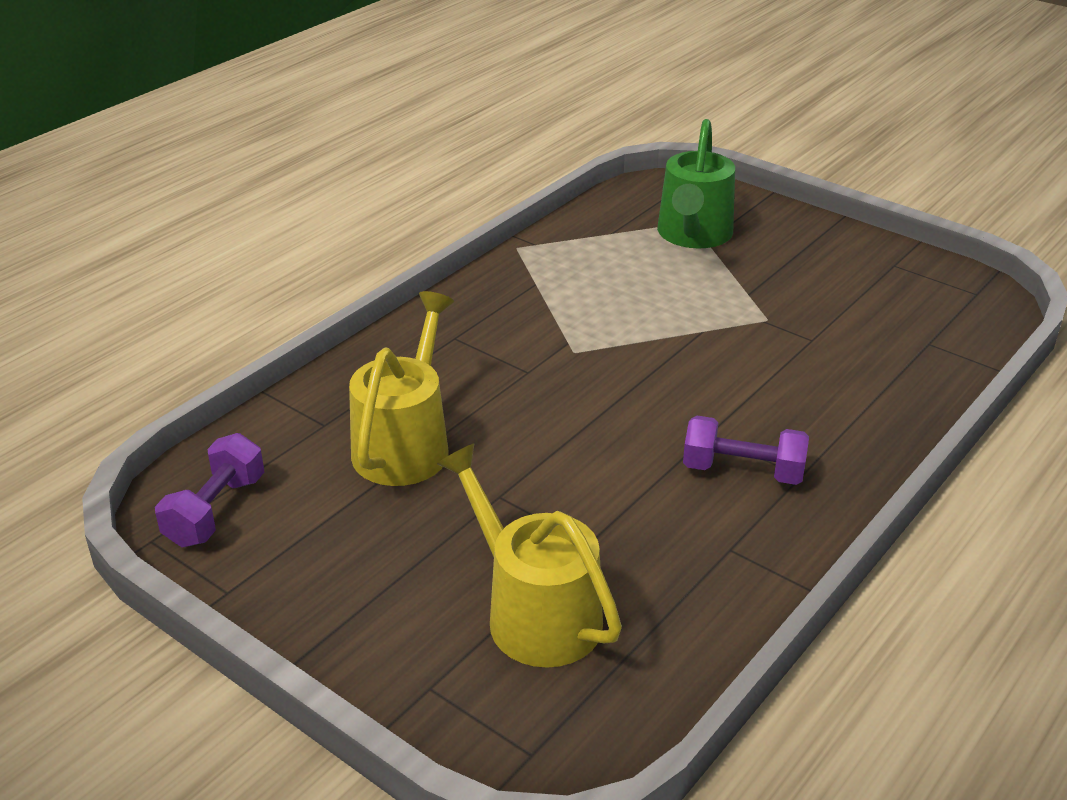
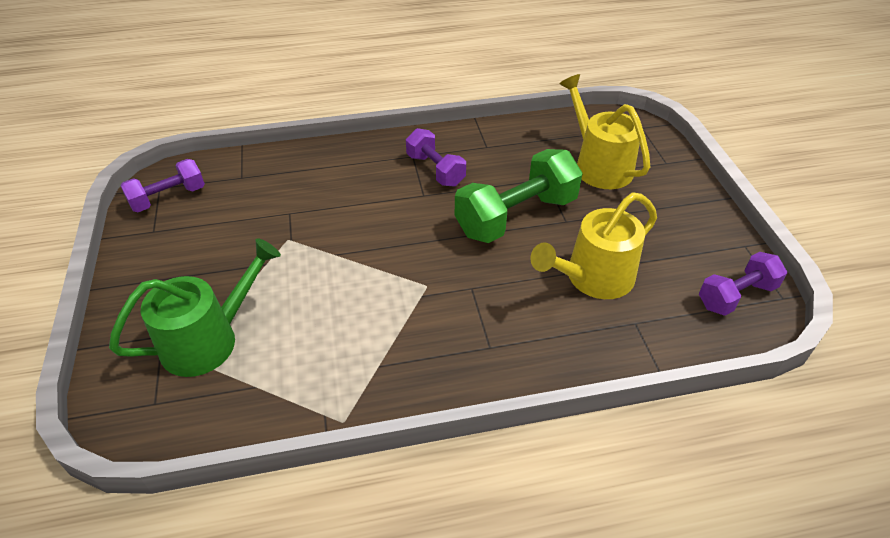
camera: 140 degrees left, 10 degrees up
yellow watering can [437,444,622,668] -> yellow watering can turned 150 degrees clockwise [559,74,650,189]
none -> purple dumbbell [120,159,205,212]
none -> green dumbbell [455,149,583,243]

